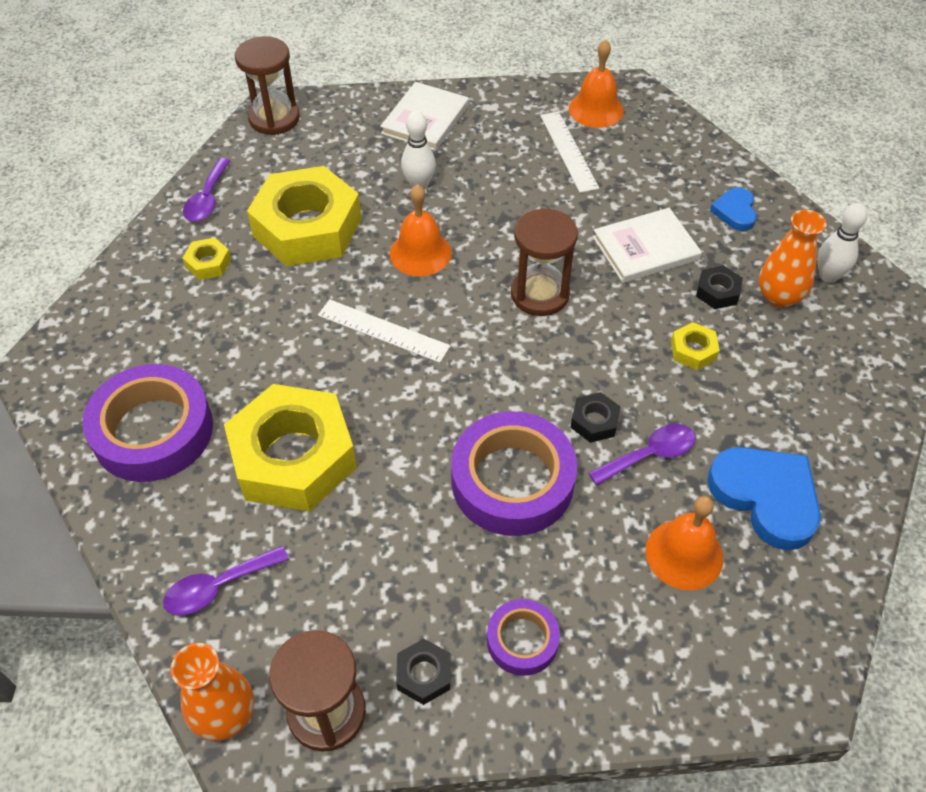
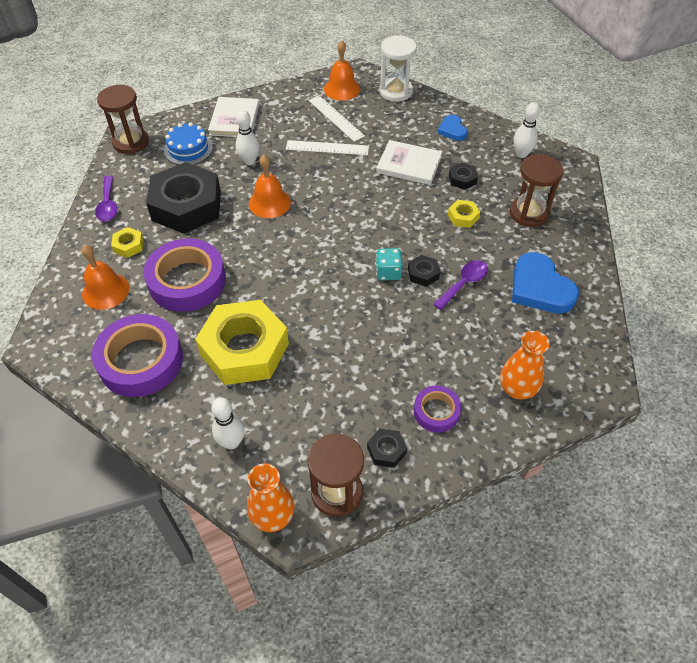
camera: 20 degrees left, 0 degrees up
purple spoon [163,546,289,616] -> white bowling pin [211,398,245,449]
yellow nut [247,166,361,266] -> black nut [146,162,221,234]
white ruler [318,299,451,363] -> white ruler moved to [286,140,369,155]
purple tape [451,411,577,536] -> purple tape moved to [144,238,226,312]
brown hourglass [511,208,578,316] -> brown hourglass moved to [510,154,563,227]
white book [593,208,702,283] -> white book turned 60 degrees clockwise [376,140,442,185]
orange bell [646,496,723,590] -> orange bell moved to [82,245,129,310]
blue heart [707,447,821,550] -> blue heart turned 150 degrees counterclockwise [512,252,579,314]
orange vase [759,209,826,308] -> orange vase moved to [500,331,550,399]
none -> blue cake [164,122,213,165]
none -> turquoise dice [375,248,403,280]
none -> white hourglass [379,36,417,102]

